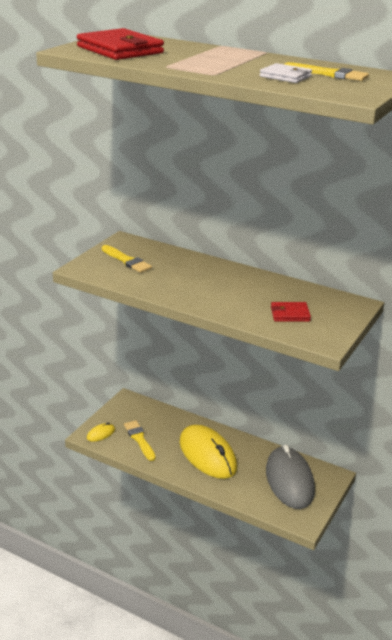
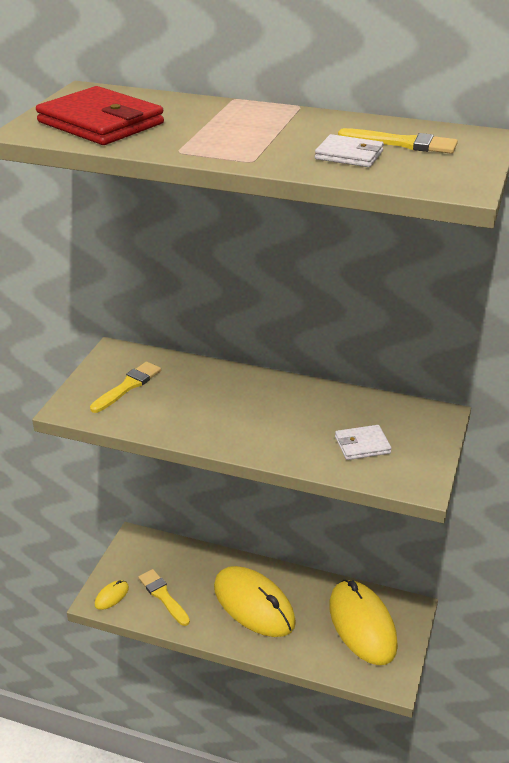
camera: 10 degrees left, 5 degrees up
yellow brush [102,245,152,273] -> yellow brush turned 90 degrees counterclockwise [90,362,161,413]
grey mouse [266,445,315,509] -> yellow mouse [329,580,398,665]
red wallet [271,302,311,322] -> white wallet [335,425,392,460]

